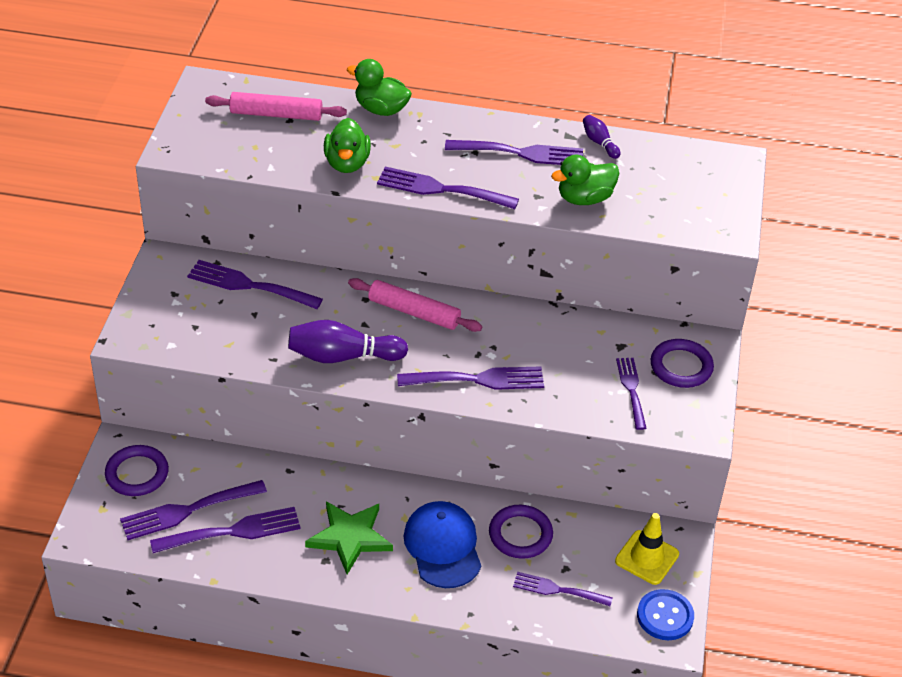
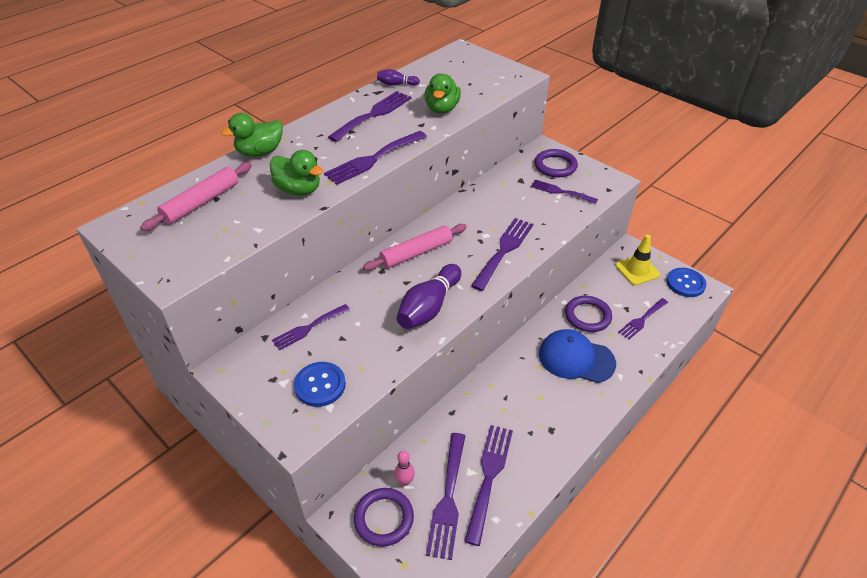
camera: 55 degrees left, 0 degrees up
purple fork [187,260,323,309] -> purple fork [272,304,350,350], size x0.66
green star [305,501,393,574] -> none
none -> blue button [294,362,346,407]
none -> pink bowling pin [394,451,415,486]

